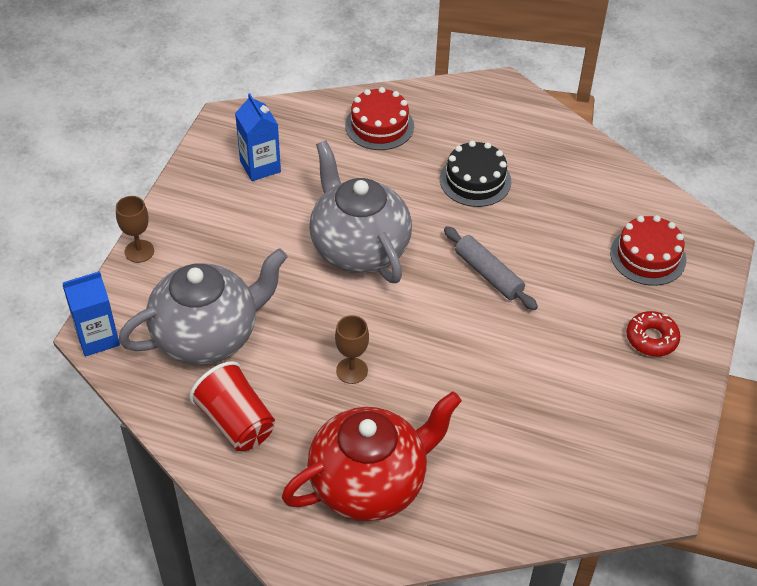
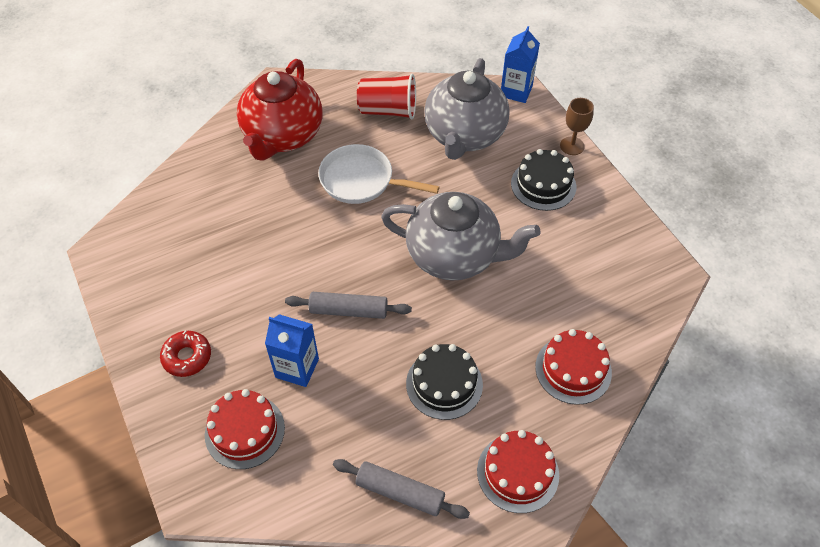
camera: 135 degrees right, 5 degrees up
blue carton [235,93,281,181] -> blue carton moved to [265,314,319,387]
brown goblet [335,315,369,384] -> white pan [318,144,439,204]
none -> grey rolling pin [333,459,470,519]
none -> red cake [477,430,559,513]
none -> black cake [511,149,576,211]

